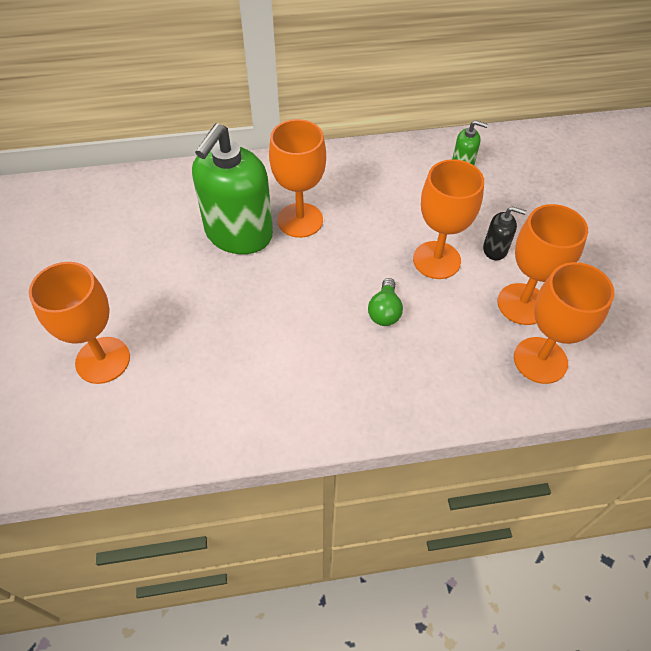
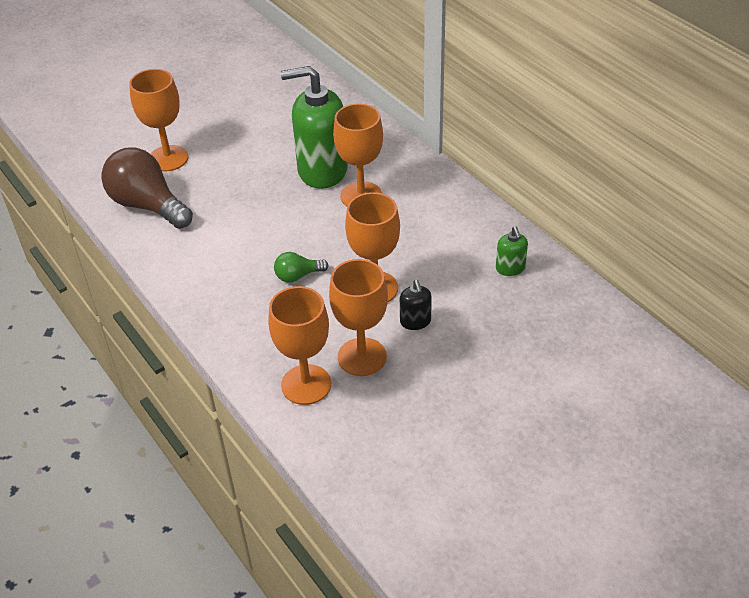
camera: 65 degrees right, 10 degrees down
none -> brown light bulb [101,147,193,229]

